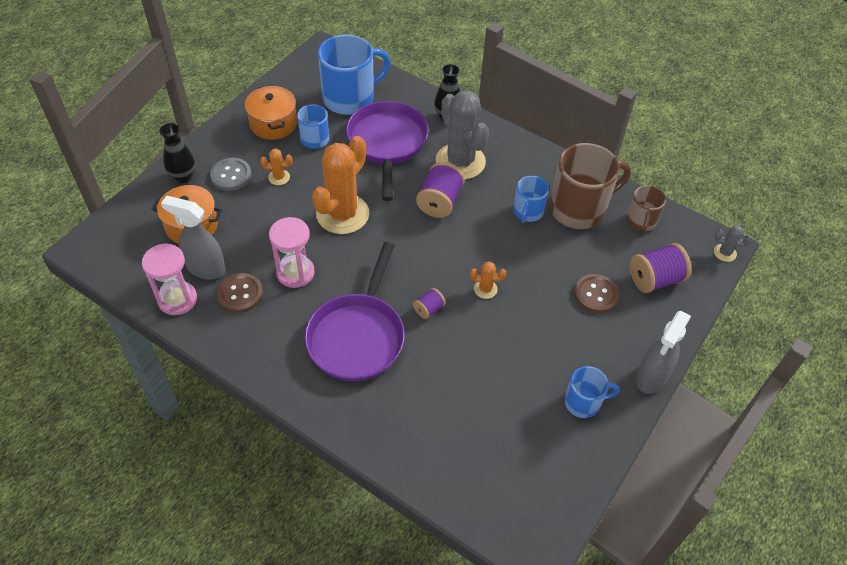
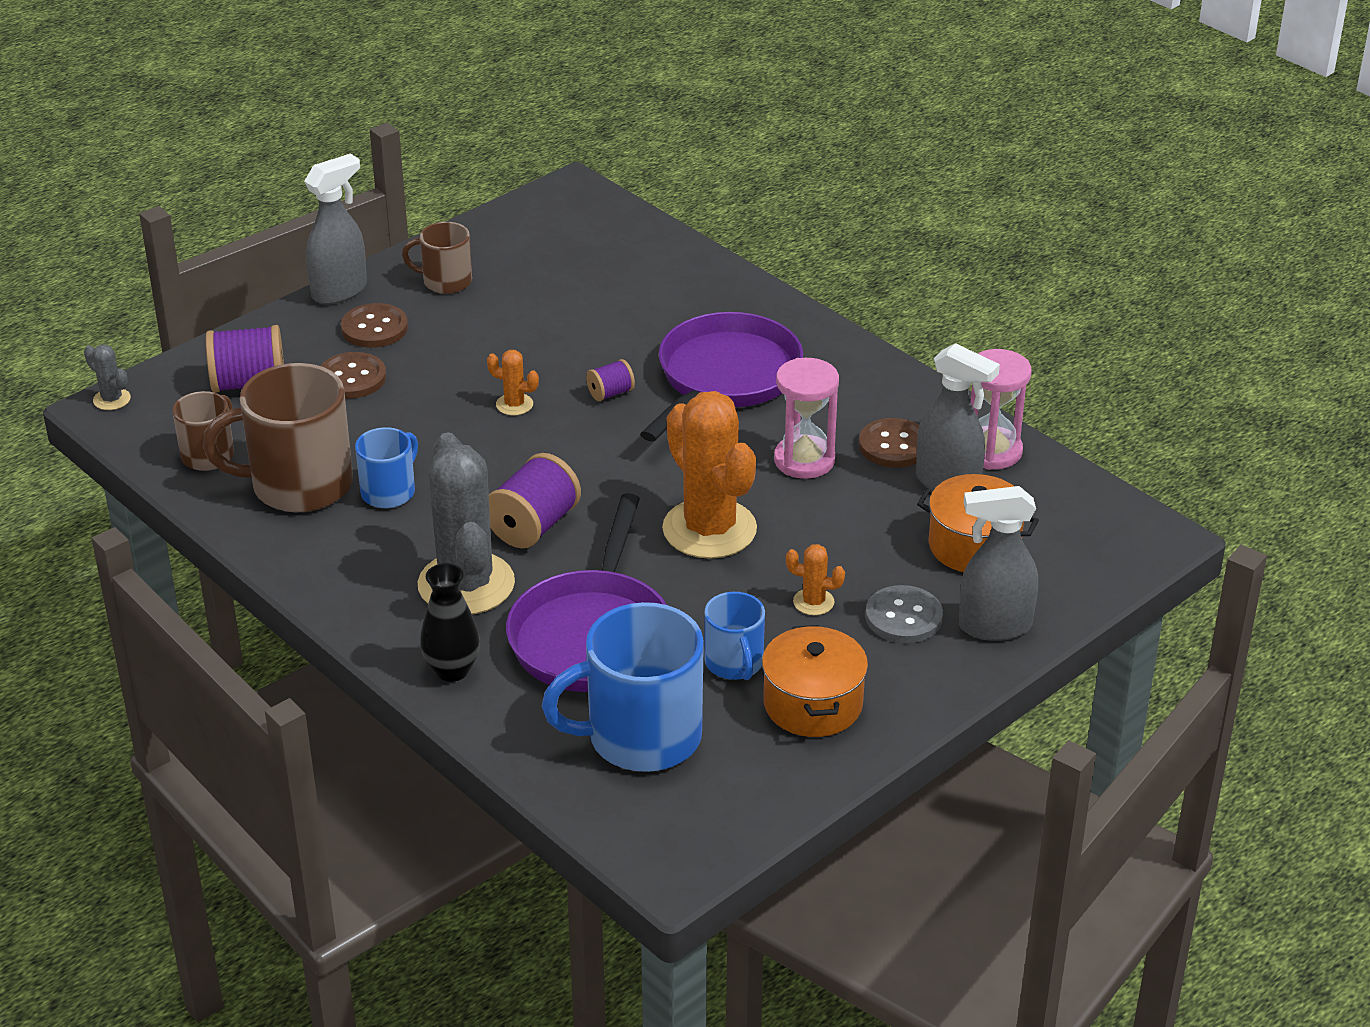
camera: 165 degrees left, 15 degrees down
black vase [159,123,196,183] -> grey spray bottle [959,486,1038,641]
orange cactus [312,136,369,234] -> orange cactus turned 75 degrees counterclockwise [662,391,757,559]
blue mug [564,366,620,418] -> brown mug [402,222,472,294]
none -> brown button [341,303,408,348]

